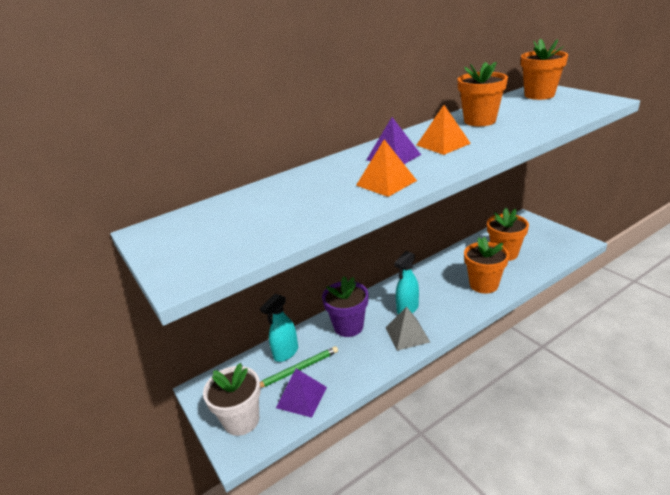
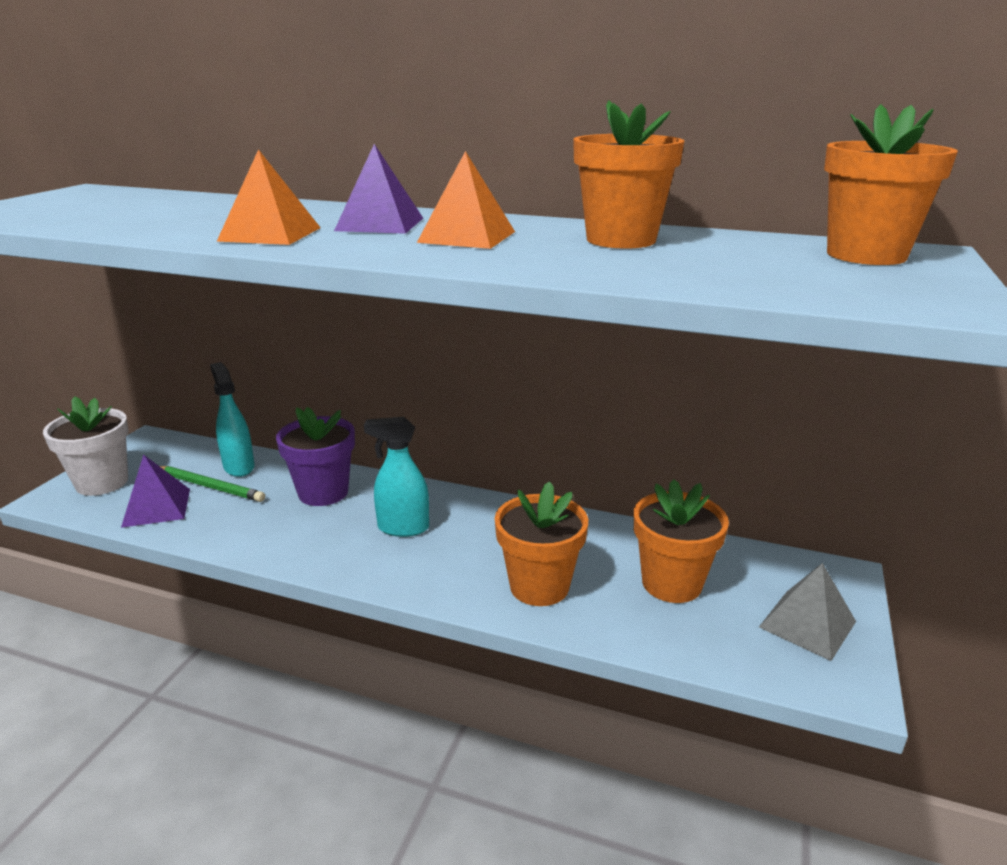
camera: 50 degrees right, 5 degrees down
turquoise spray bottle [260,294,298,362] -> turquoise spray bottle turned 60 degrees clockwise [210,362,255,477]
grey pyramid [386,306,430,351] -> grey pyramid moved to [759,563,856,661]

